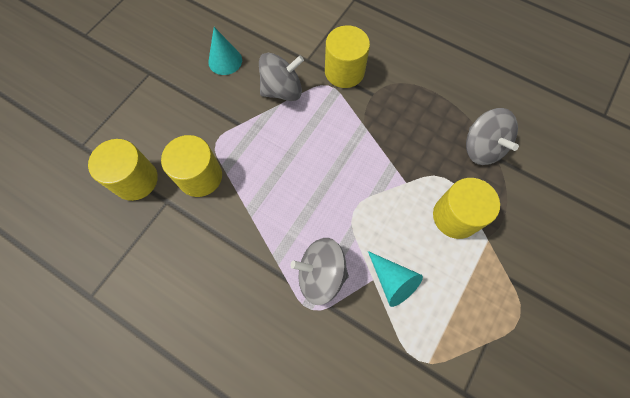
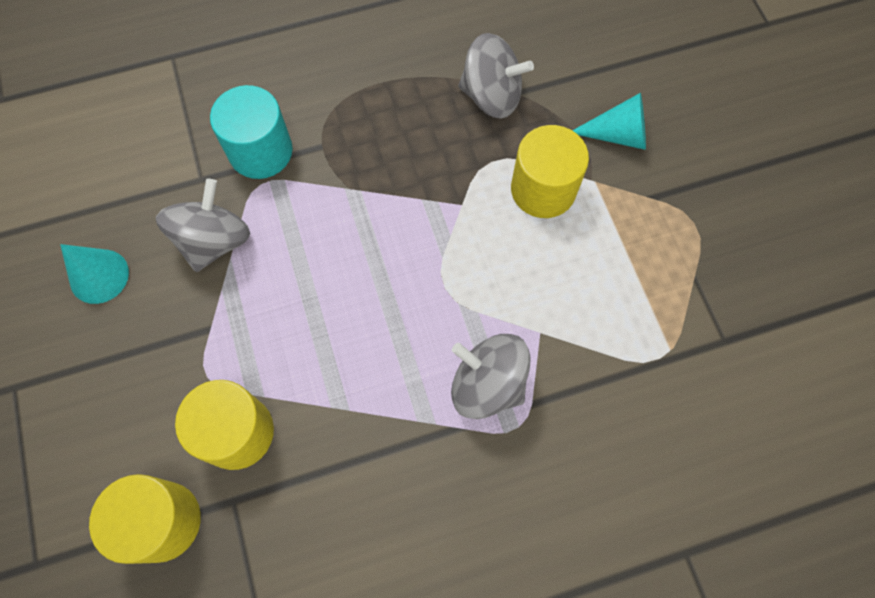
camera: 50 degrees left, 0 degrees up
grey spinning top [290,238,349,305] -> grey spinning top turned 75 degrees clockwise [451,334,531,419]
yellow cylinder [325,25,370,88] -> turquoise cylinder [210,85,293,179]
turquoise cone [368,251,423,307] -> turquoise cone moved to [572,93,646,150]

